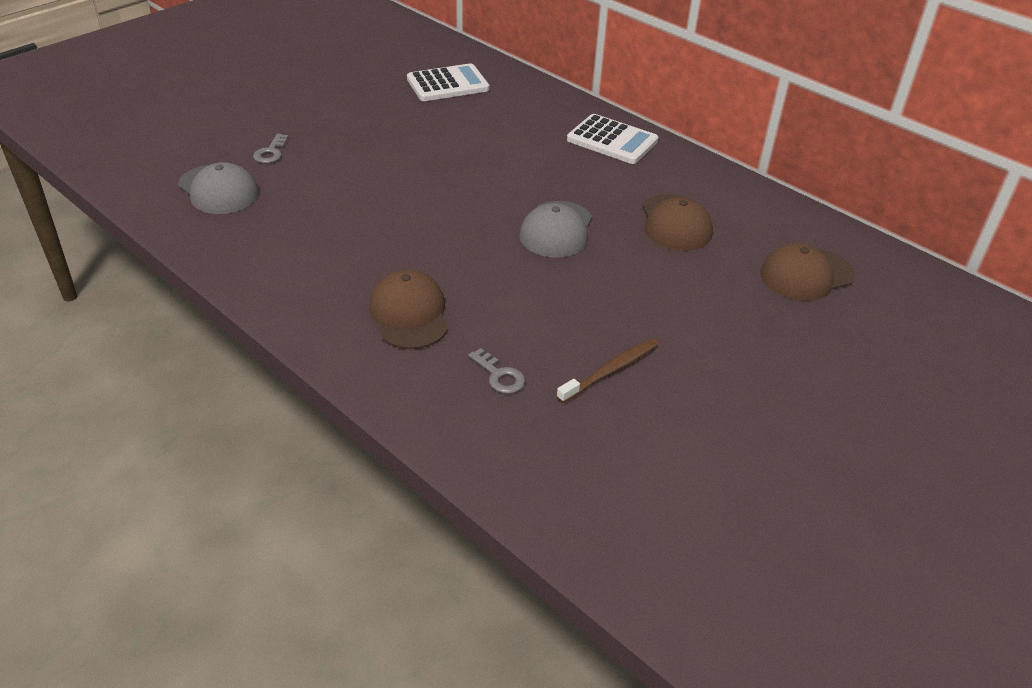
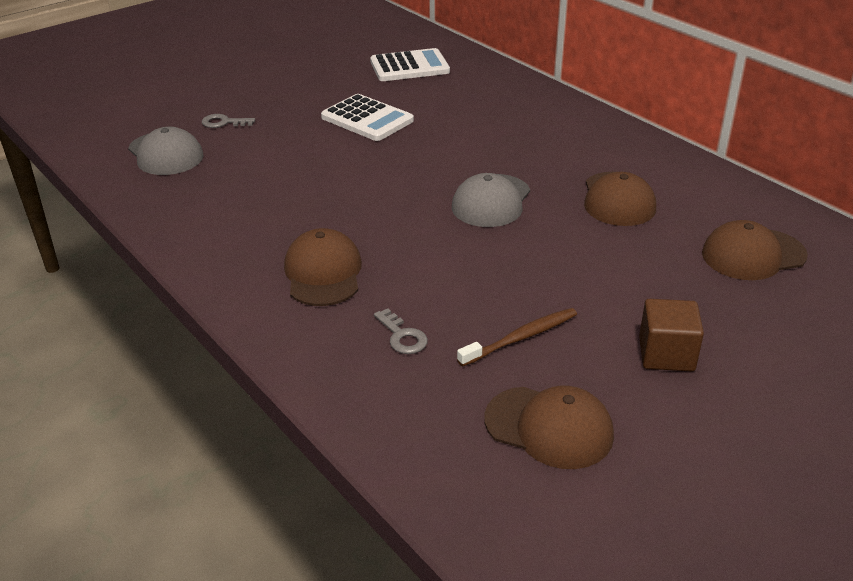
camera: 10 degrees right, 5 degrees down
grey key [253,134,288,163] -> grey key turned 75 degrees clockwise [202,114,255,128]
white calculator [567,114,658,164] -> white calculator moved to [321,94,414,141]
none -> brown cap [484,386,614,469]
none -> brown cube [639,299,704,371]

